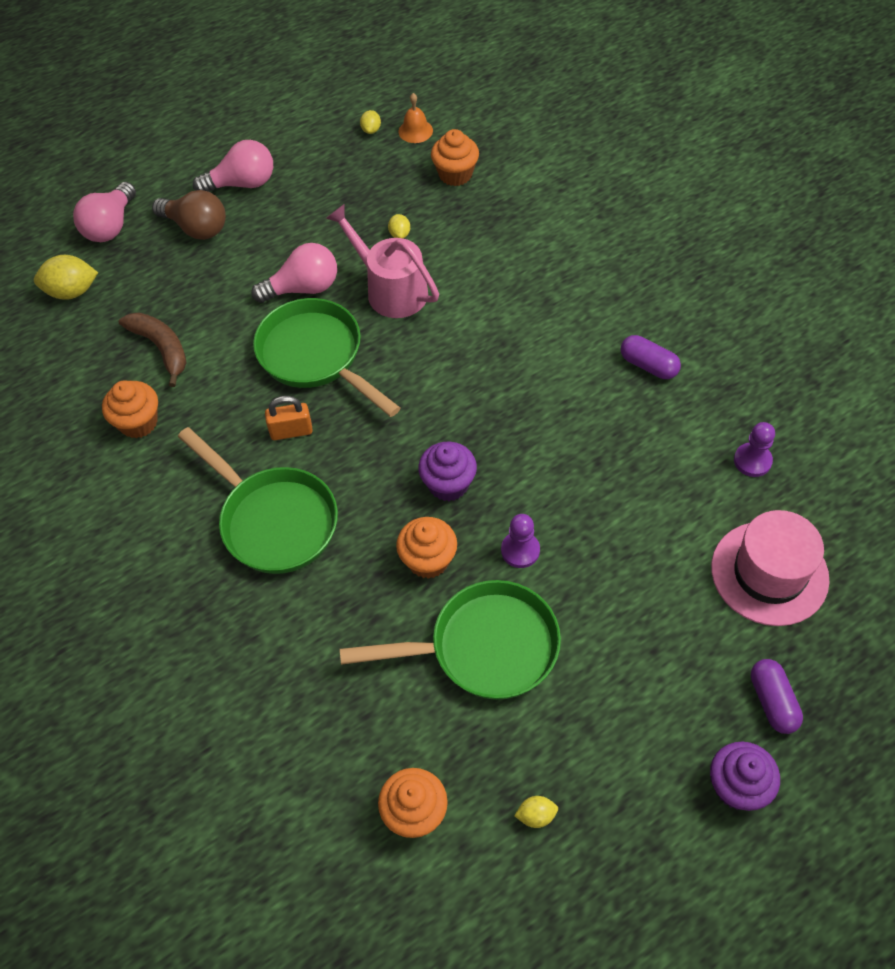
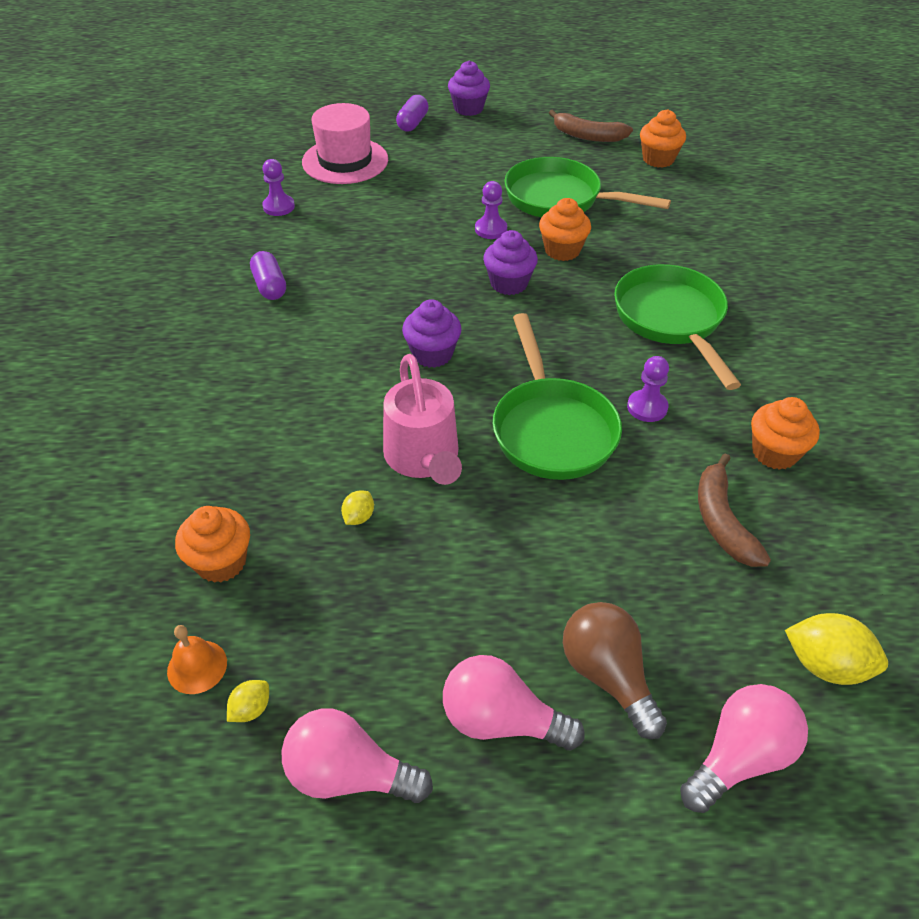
camera: 150 degrees left, 10 degrees down
pink light bulb [251,243,337,303] -> pink light bulb moved to [282,709,433,803]
orange padlock [265,396,313,440] -> none
yellow lemon [514,796,558,828] -> brown banana [549,109,633,142]
none -> purple cupcake [402,299,462,368]
none -> purple pawn [627,356,669,422]

